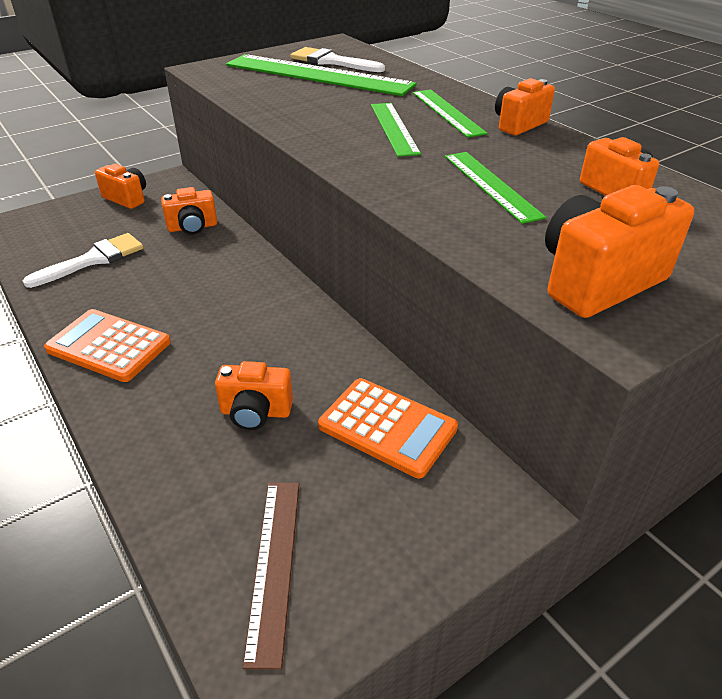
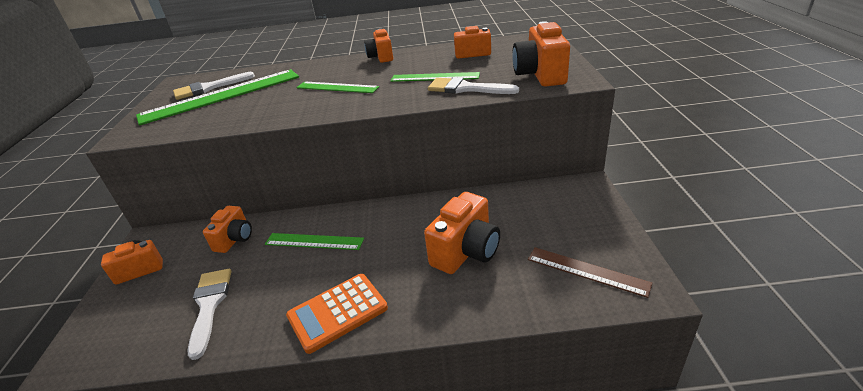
camera: 55 degrees left, 5 degrees down
orange camera [215,361,293,430] -> orange camera [424,192,500,274], size x1.55
orange calculator [318,378,458,478] -> none
green ruler [413,89,488,138] -> green ruler moved to [265,233,364,250]
none -> white brush [428,77,519,94]

